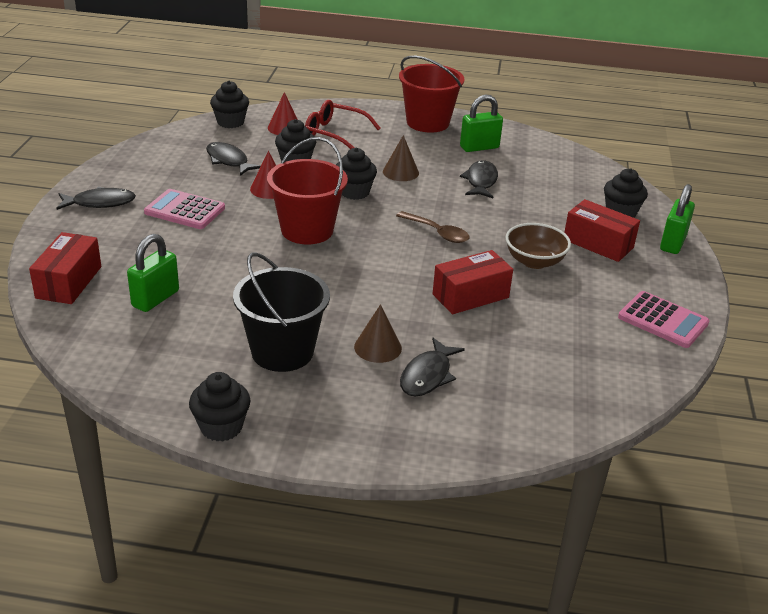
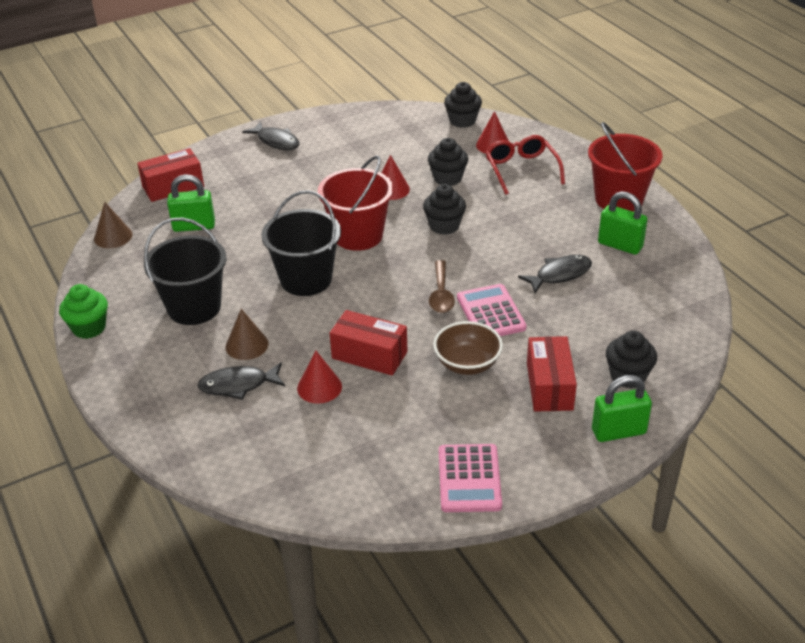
camera: 55 degrees right, 5 degrees up
pink calculator [144,189,225,229] -> pink calculator moved to [457,284,526,336]
black cupcake [189,372,251,442] -> green cupcake [59,284,108,339]
black fish [206,142,261,176] -> none
brown cone [383,135,419,181] -> brown cone moved to [94,202,132,248]
none -> black bucket [261,190,341,296]
none -> red cone [297,351,342,404]

